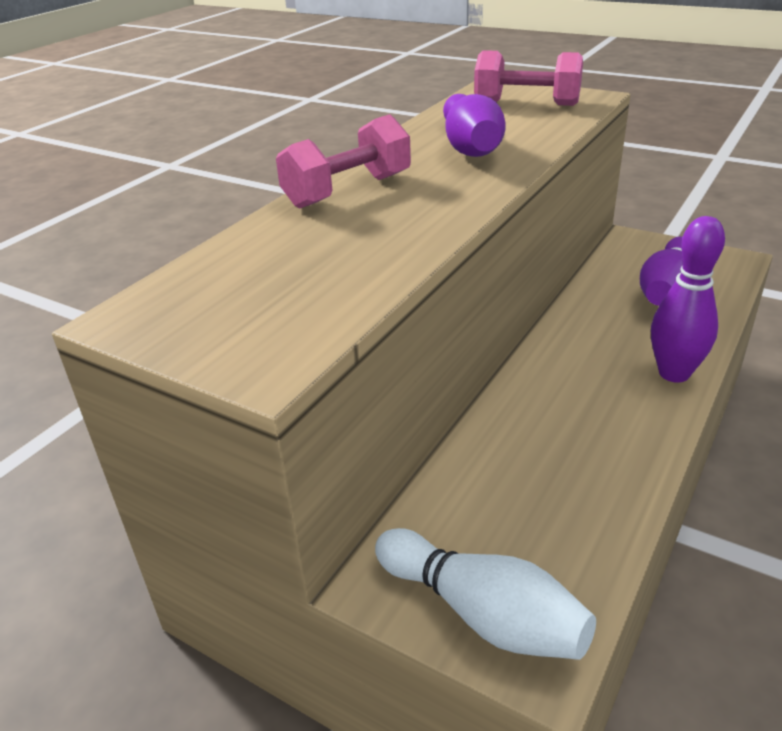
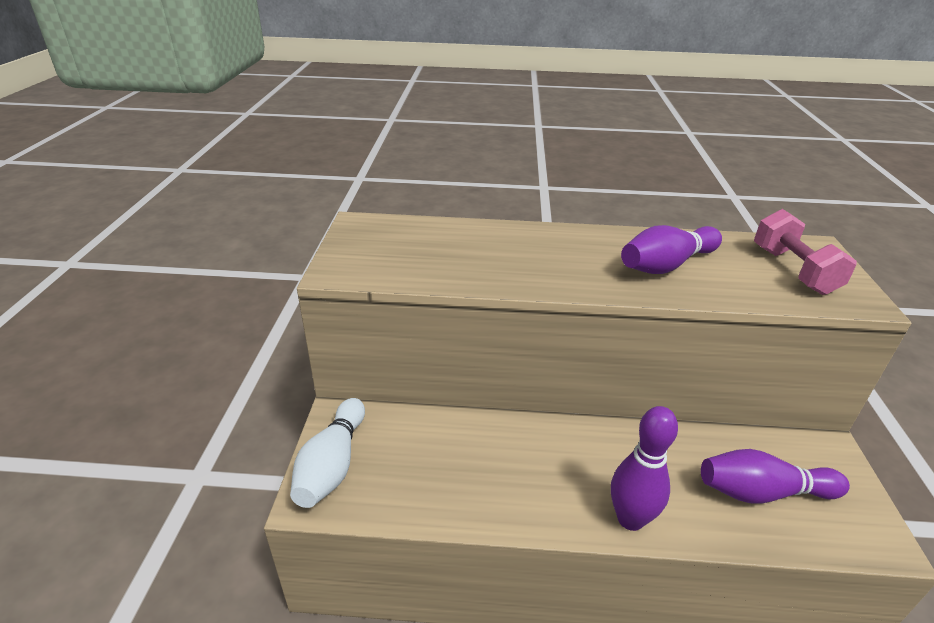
camera: 60 degrees right, 0 degrees up
pink dumbbell [276,114,411,208] -> none

